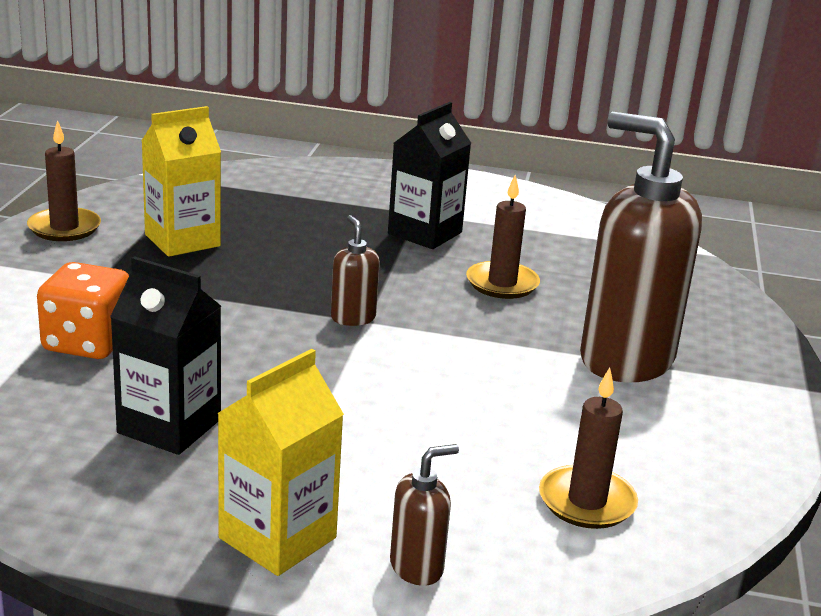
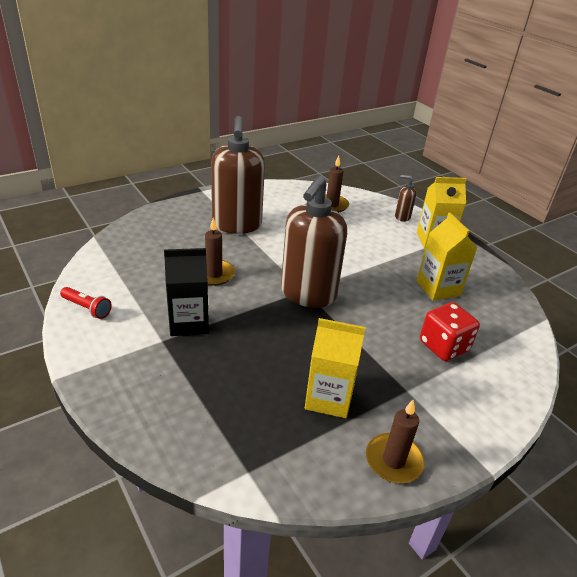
camera: 135 degrees left, 10 degrees up
orange dice [37,262,129,359] -> red dice [420,302,480,361]
black carton [110,256,221,455] -> yellow carton [417,213,477,301]
brown soap dispenser [331,215,380,326] -> brown soap dispenser [281,175,347,308], size x2.33
none -> red flashlight [60,287,112,319]

